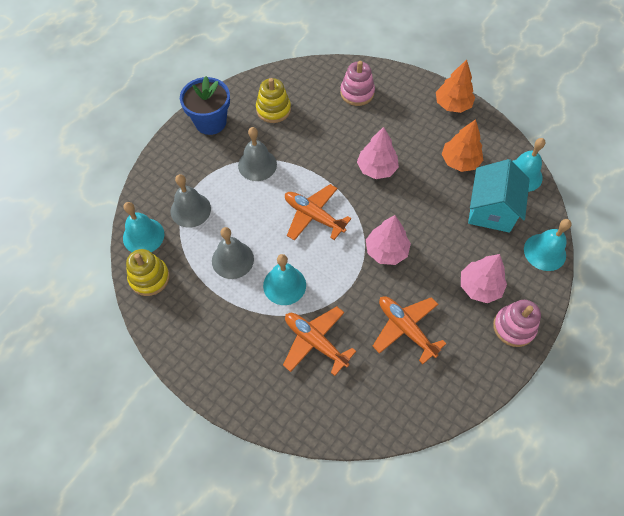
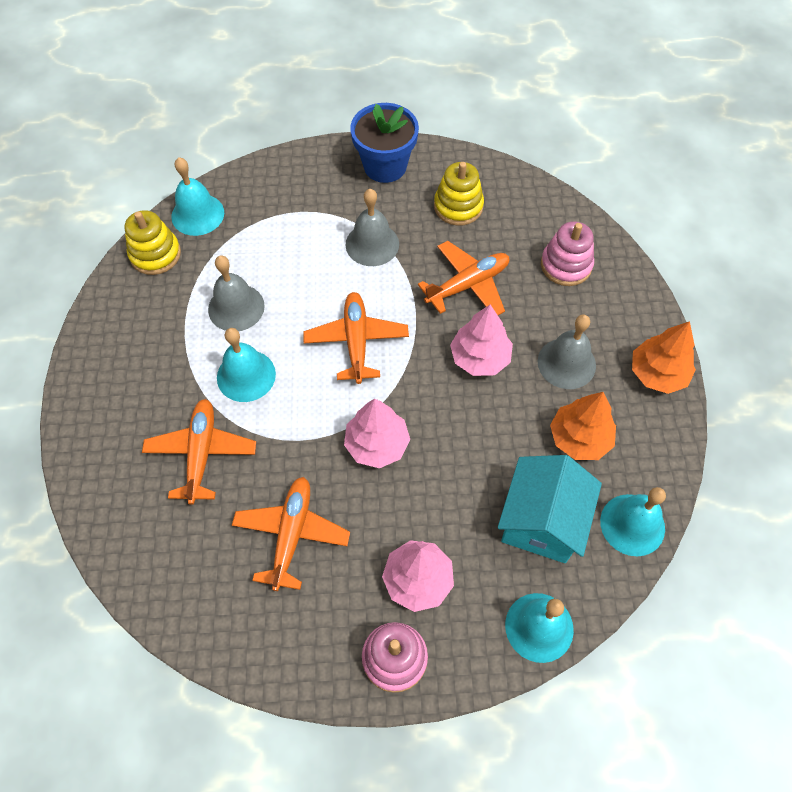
camera: 50 degrees right, 0 degrees up
grey bell [171,174,211,228] -> grey bell moved to [538,314,596,389]
turquoise house [468,159,530,233] -> turquoise house turned 45 degrees counterclockwise [498,455,602,563]
none -> orange plane [418,241,509,315]

